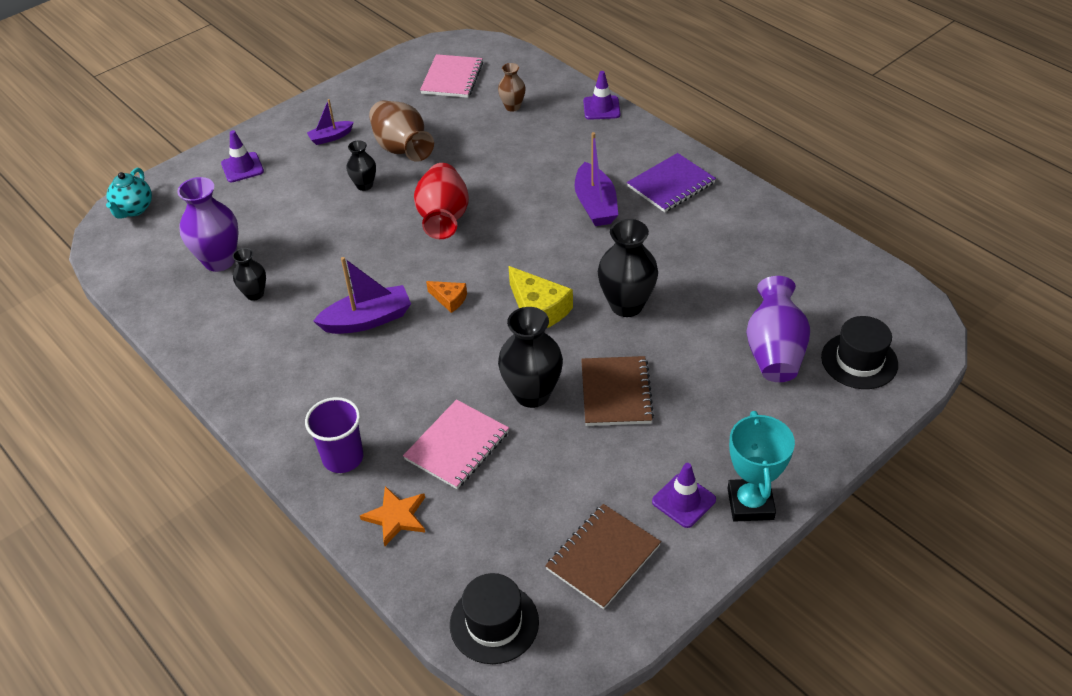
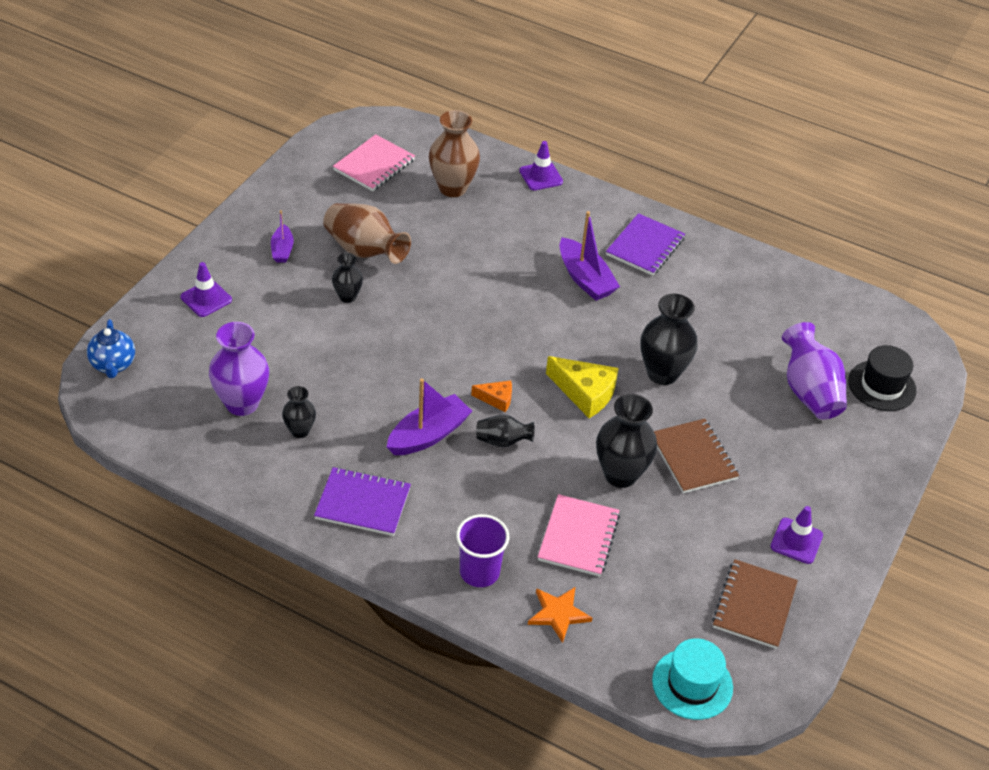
camera: 25 degrees left, 0 degrees up
turquoise teapot [106,168,152,219] -> blue teapot [87,319,135,378]
purple boat [307,99,354,145] -> purple boat turned 45 degrees counterclockwise [271,210,294,263]
red vase [414,163,469,239] -> none
pink notebook [420,54,483,98] -> pink notebook turned 45 degrees clockwise [333,134,415,191]
black hat [450,573,539,664] -> turquoise hat [652,638,733,720]
brown vase [498,63,526,112] -> brown vase [429,110,480,197], size x1.79
turquoise trophy [728,411,795,522] -> none
none -> purple notebook [314,467,411,536]
none -> black vase [476,414,534,448]

